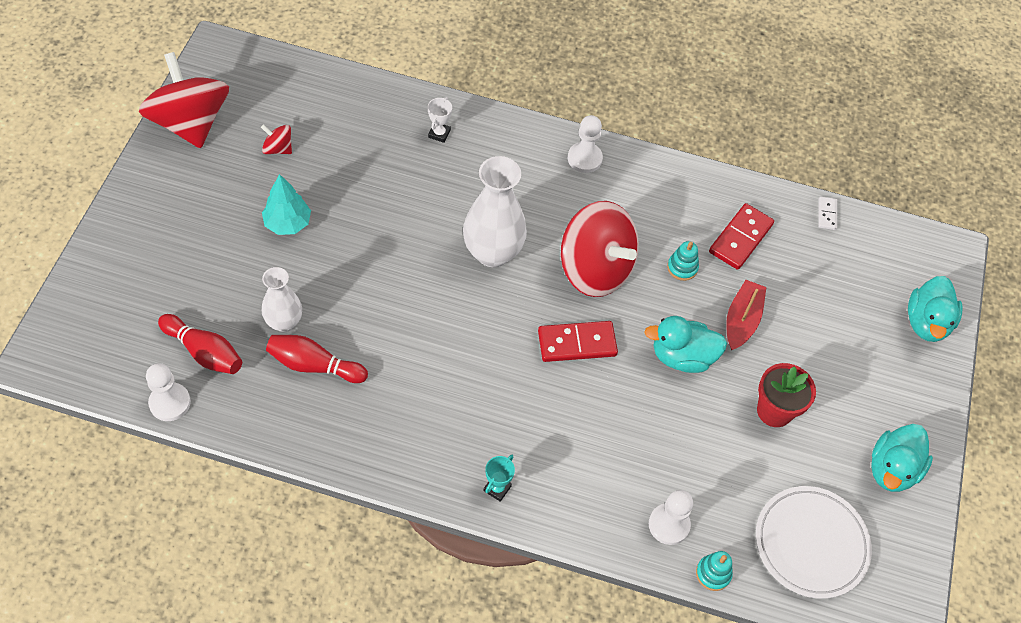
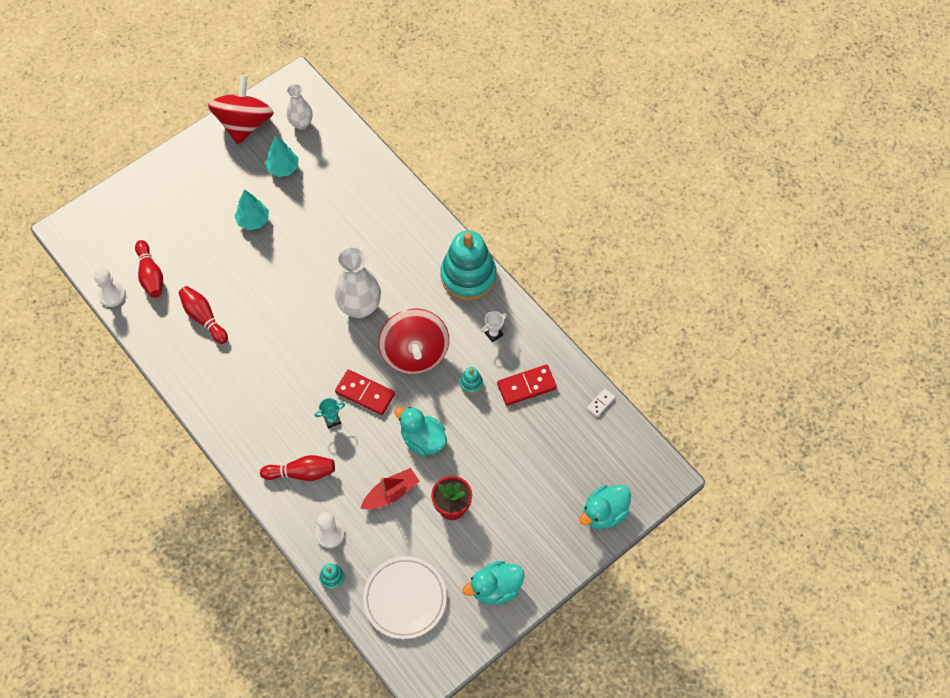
camera: 40 degrees right, 5 degrees up
red spinning top [261,124,292,154] -> turquoise tree [265,136,299,177]
white vase [262,267,302,332] -> white vase moved to [286,84,313,130]
white trophy [428,97,452,143] -> white trophy moved to [481,311,507,342]
turquoise trophy [483,455,515,502] -> turquoise trophy moved to [314,398,345,428]
white pawn [568,115,603,173] -> turquoise stacking toy [440,231,496,300]
red boat [726,280,767,350] -> red boat moved to [360,468,419,509]
none -> red bowling pin [260,455,335,481]

